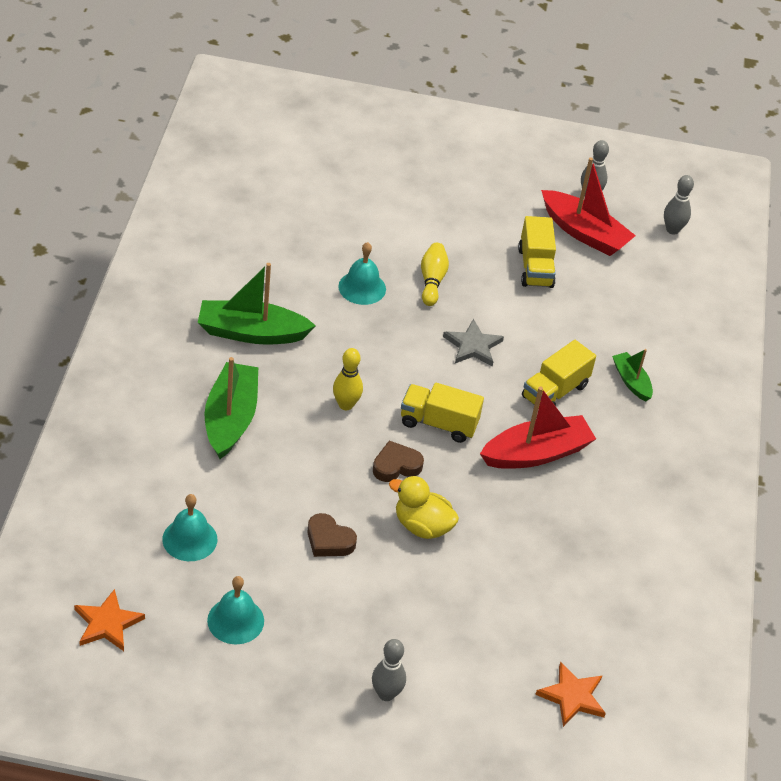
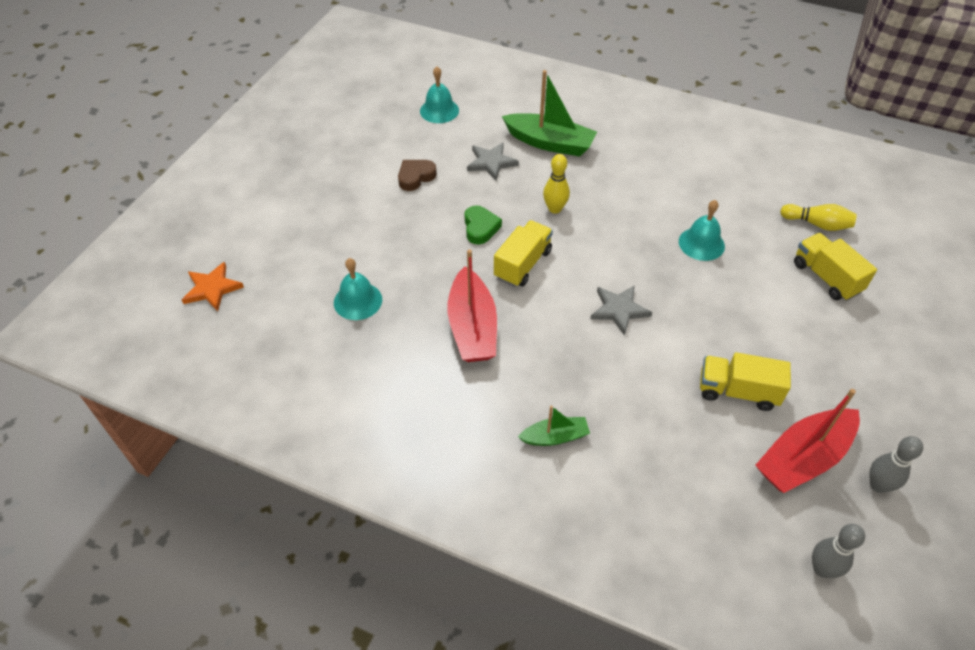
camera: 110 degrees right, 5 degrees up
orange star [74,589,145,651] -> none
green boat [198,263,316,344] -> none
turquoise bell [207,576,264,644] -> turquoise bell moved to [334,258,382,320]
grey bowling pin [372,639,406,701] -> none
brown heart [373,441,424,482] -> green heart [464,205,502,245]
yellow duck [389,476,459,539] -> none
yellow bowling pin [421,243,449,306] -> yellow bowling pin moved to [780,204,857,231]
yellow truck [522,340,596,406] -> yellow truck moved to [794,233,877,301]
none -> grey star [467,142,519,181]

